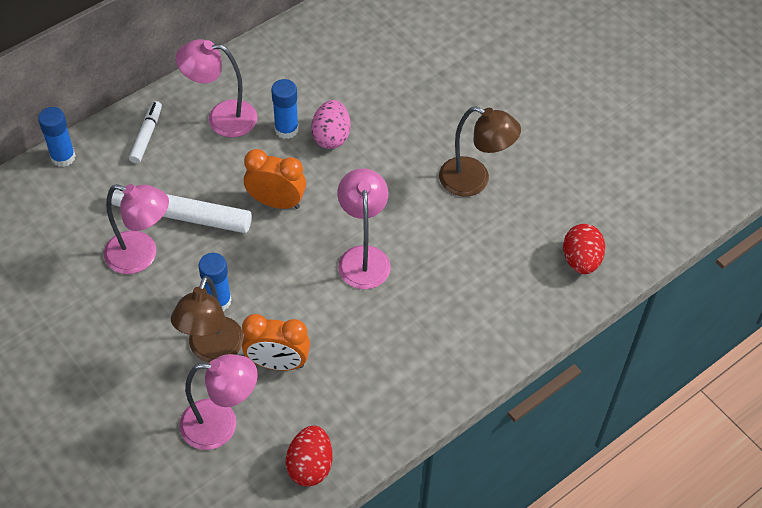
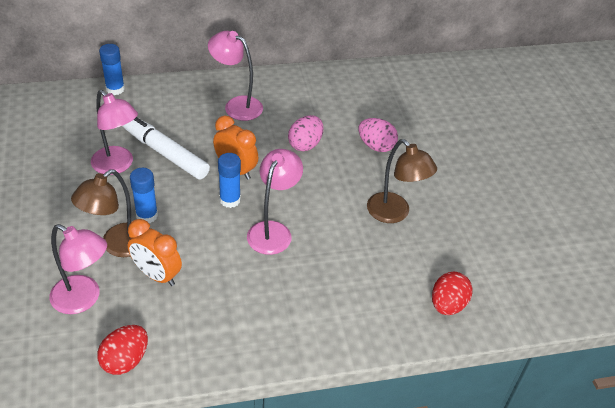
camera: 25 degrees right, 10 degrees down
white marker [129,101,162,164] -> none
blue glue stick [271,79,299,139] -> blue glue stick moved to [218,153,241,208]
none -> pink egg [358,118,398,152]

